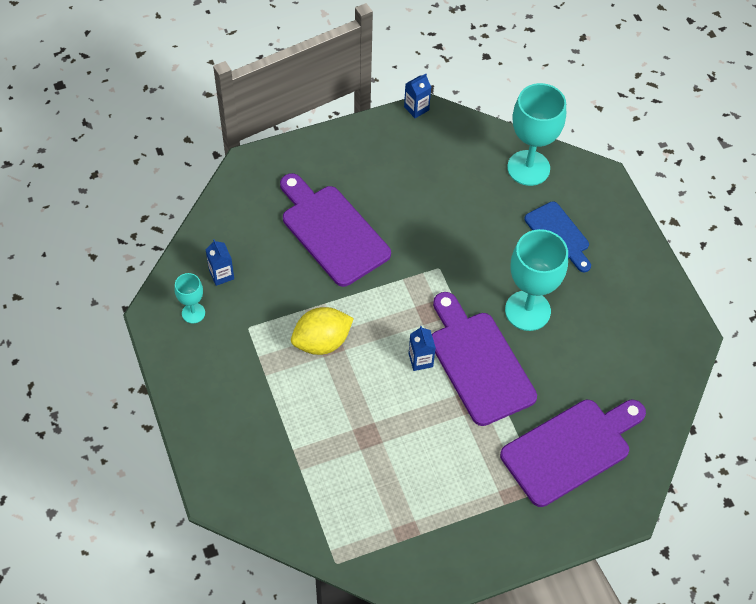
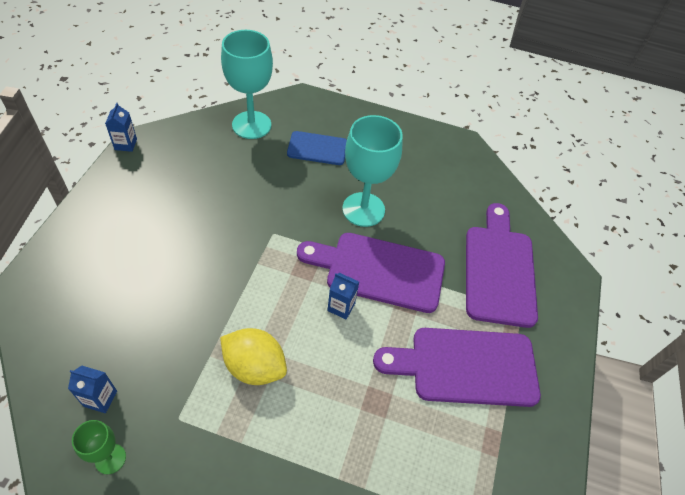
camera: 55 degrees left, 5 degrees down
turquoise goblet [174,273,205,323] -> green goblet [72,420,126,474]
purple cutting board [280,173,391,287] -> purple cutting board moved to [373,328,541,407]
yellow lemon [291,307,354,355] -> yellow lemon turned 75 degrees counterclockwise [220,328,287,385]

